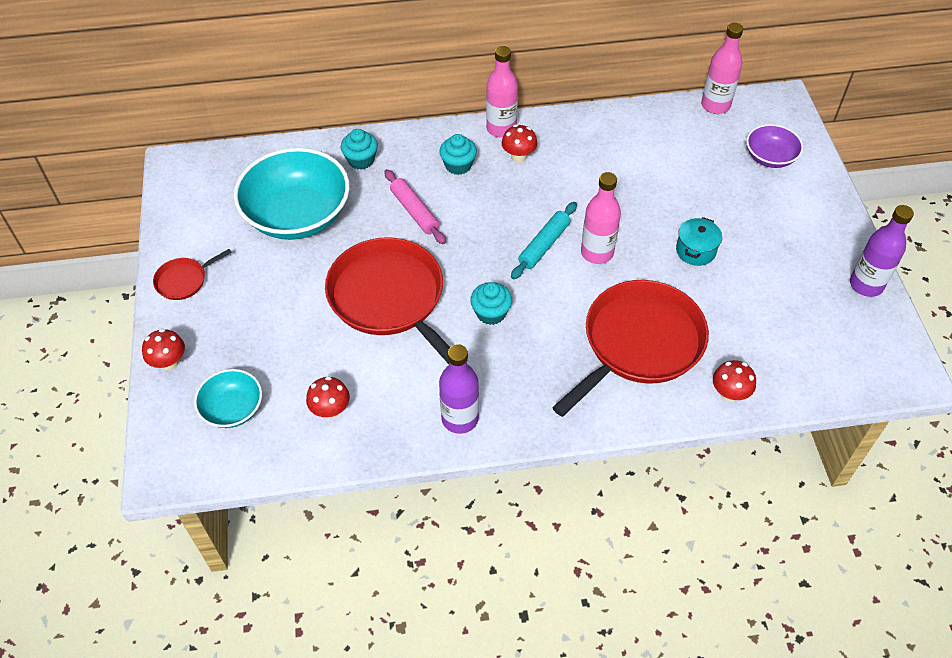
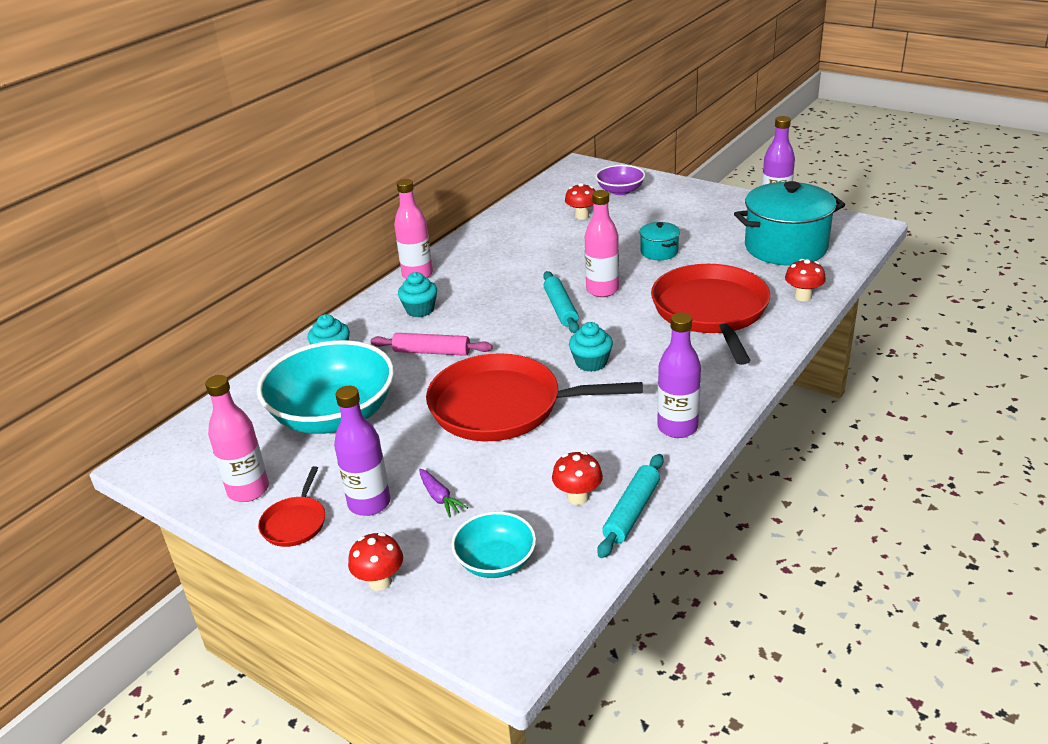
camera: 45 degrees left, 20 degrees down
red mushroom [502,125,538,163] -> red mushroom moved to [565,183,595,220]
pink bottle [701,23,743,114] -> pink bottle moved to [205,375,269,502]
none -> purple bottle [334,386,390,516]
none -> purple carrot [419,469,468,518]
none -> turquoise rolling pin [597,454,663,558]
none -> turquoise pot [734,181,845,266]

